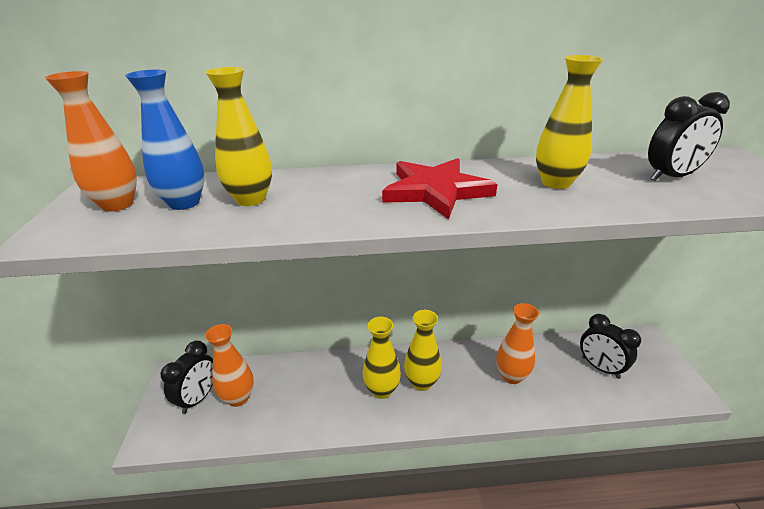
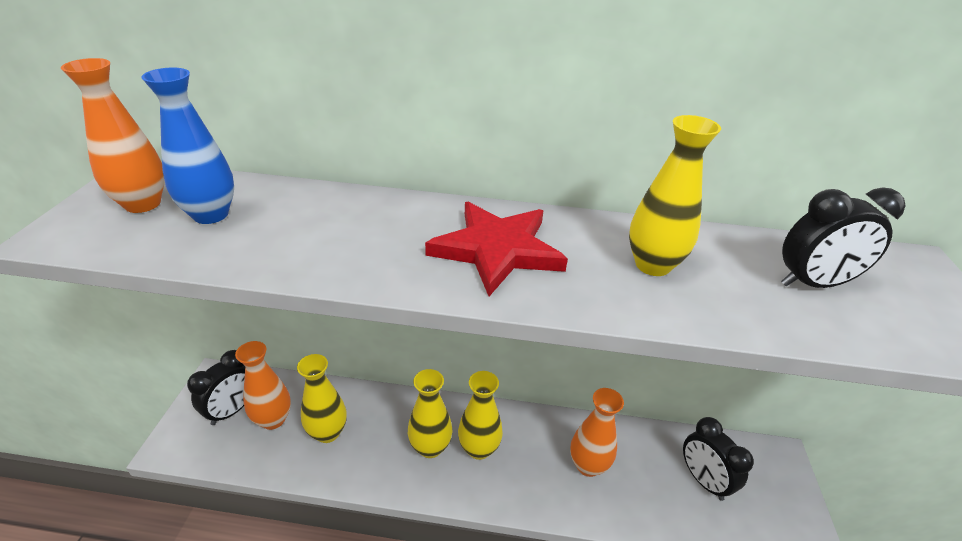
camera: 10 degrees right, 5 degrees up
yellow vase [205,67,272,206] -> yellow vase moved to [297,354,347,443]

